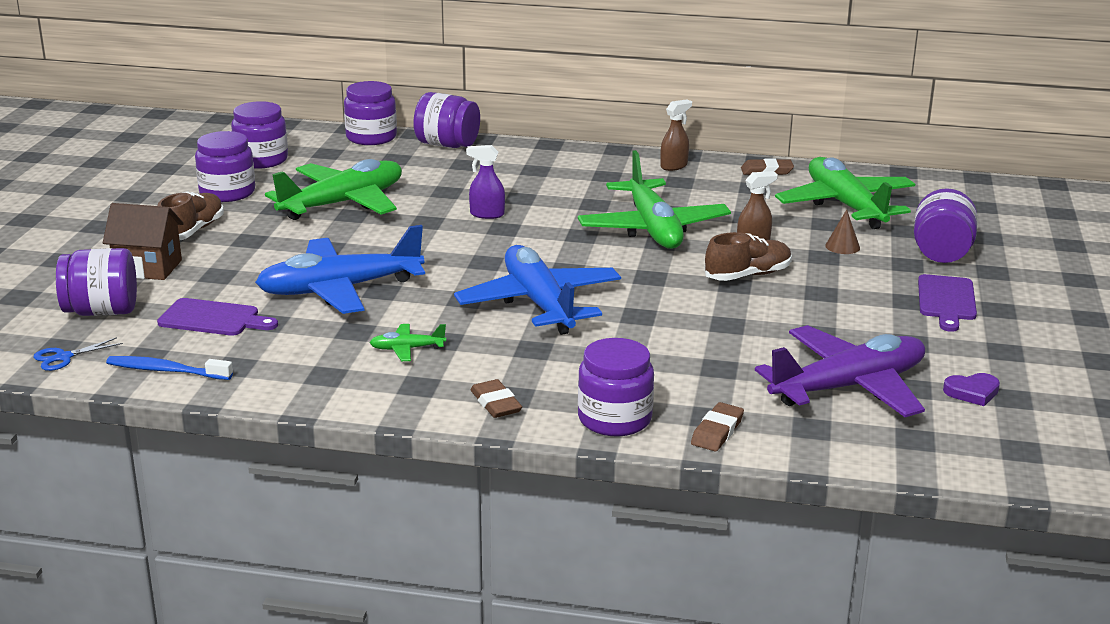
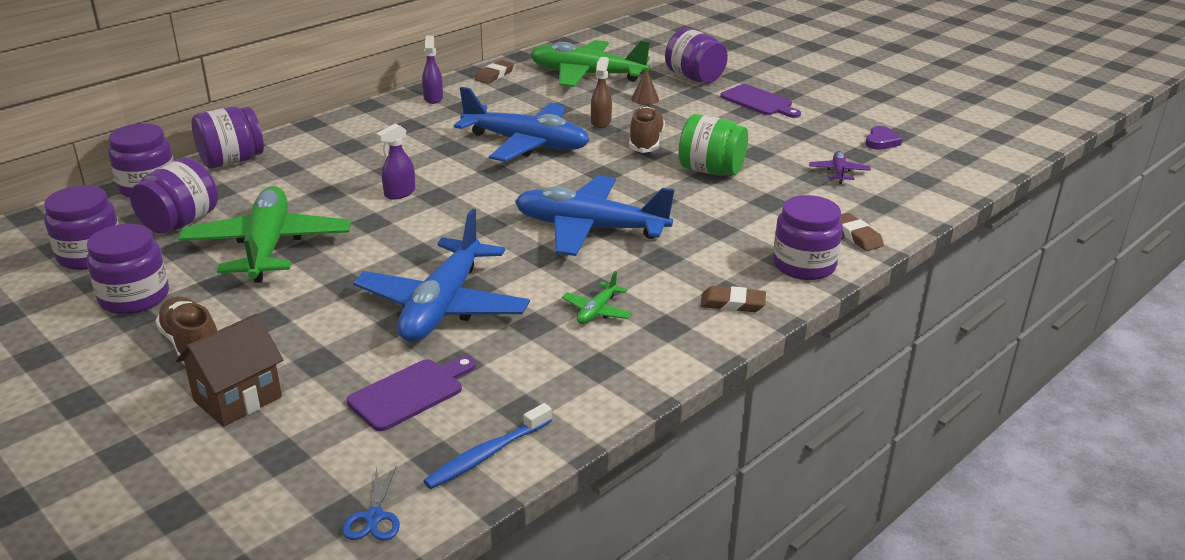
camera: 55 degrees left, 5 degrees up
purple jar [56,248,137,316] -> purple jar moved to [130,158,218,233]
green plane [578,150,731,249] -> blue plane [454,87,589,162]
brown spray bottle [660,99,692,171] -> purple spray bottle [422,35,443,104]
purple plane [755,325,925,417] -> purple plane [809,151,871,184], size x0.42
none -> green jar [678,114,748,176]

